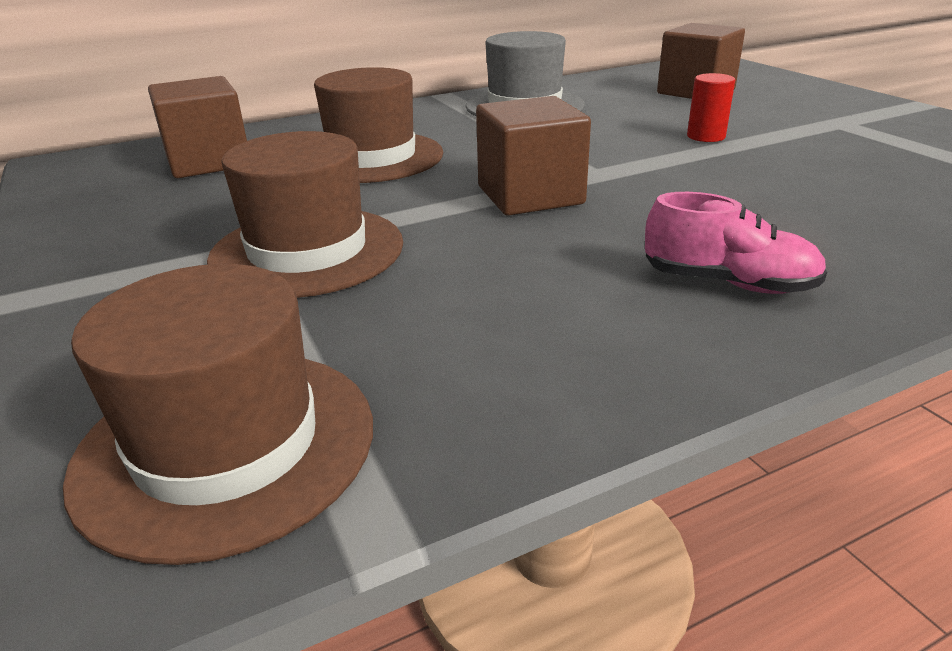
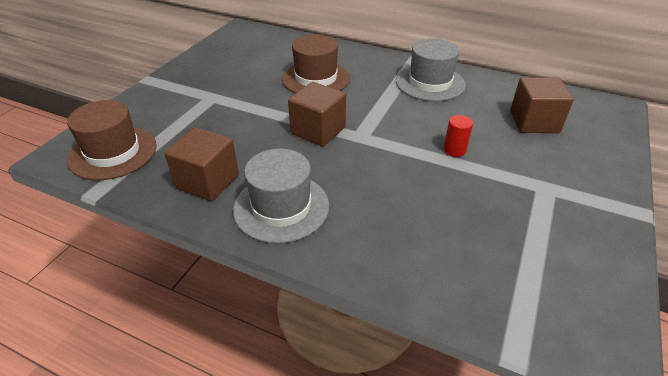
camera: 50 degrees right, 10 degrees up
brown cube [148,76,247,178] -> brown cube moved to [164,127,239,201]
brown hat [207,131,403,298] -> none
pink shoe [645,192,827,294] -> grey hat [233,149,329,244]

